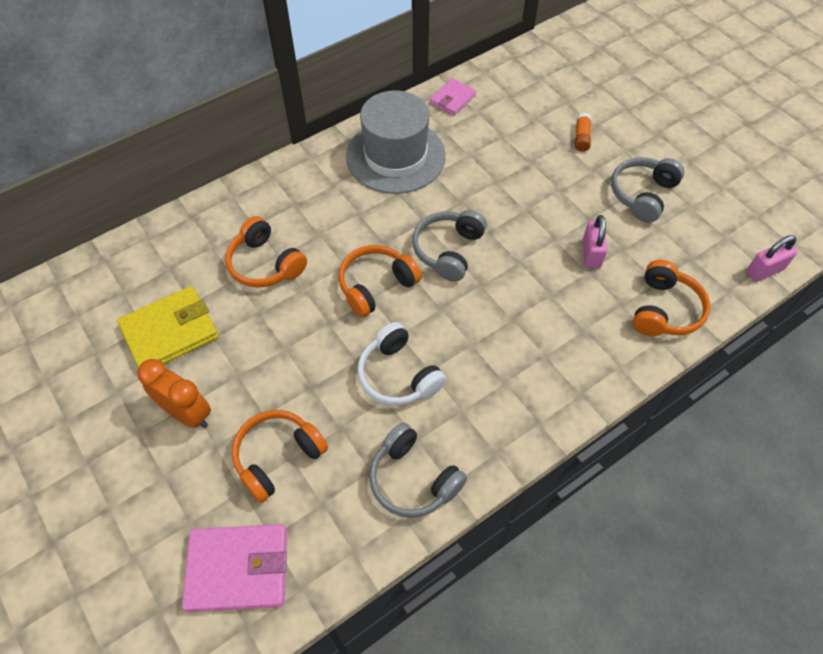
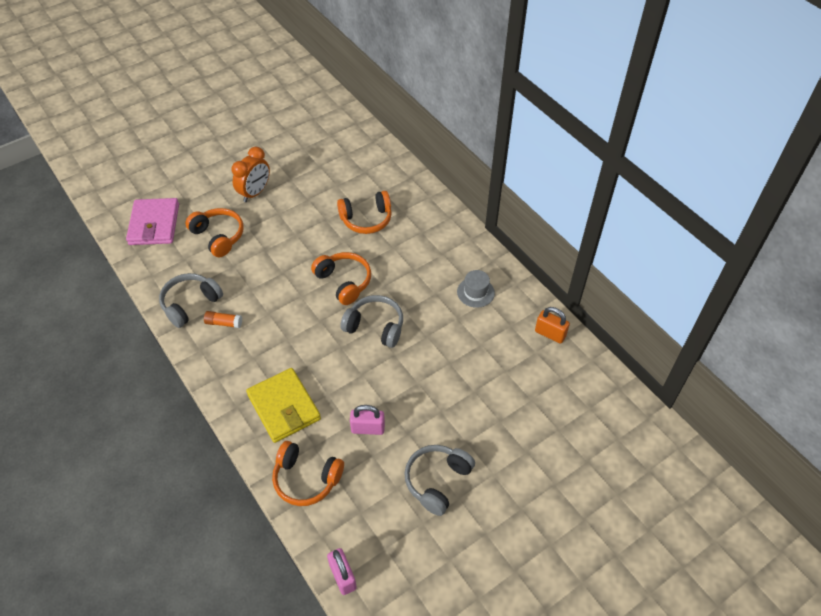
camera: 90 degrees right, 5 degrees down
yellow wallet [117,286,219,368] -> yellow wallet moved to [246,368,321,443]
orange headphones [225,216,307,288] -> orange headphones turned 150 degrees counterclockwise [337,191,392,234]
grey hat [346,90,446,194] -> grey hat [457,270,495,308], size x0.45
white headphones [357,322,446,406] -> none
pink wallet [430,78,476,116] -> orange padlock [535,307,570,344]
orange glue stick [575,112,591,152] -> orange glue stick moved to [204,311,242,328]
grey headphones [611,157,684,223] -> grey headphones turned 90 degrees counterclockwise [404,445,475,516]

